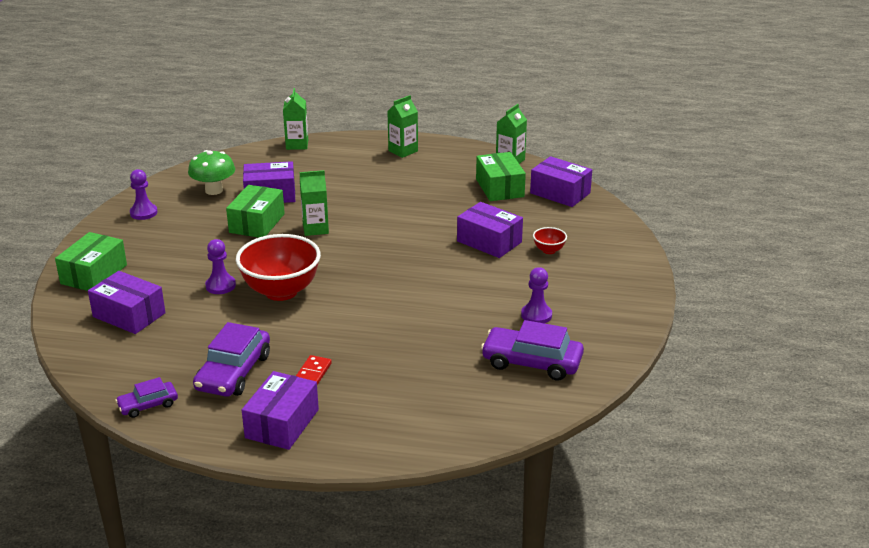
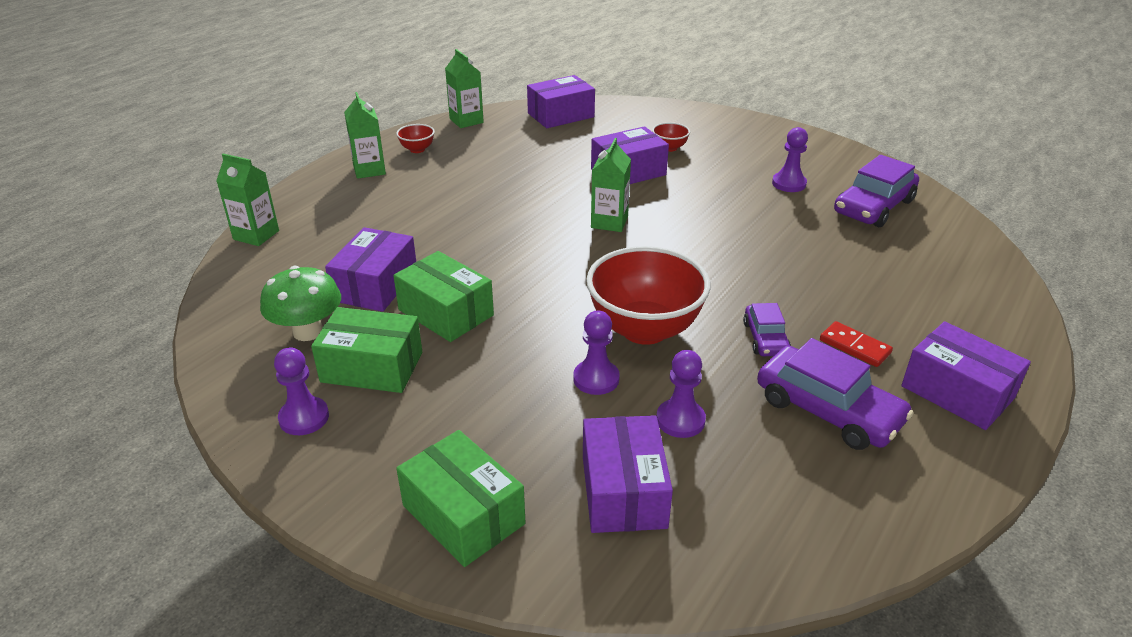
camera: 65 degrees left, 5 degrees up
purple box [88,271,166,334] -> purple box turned 60 degrees counterclockwise [583,415,673,533]
purple car [115,377,178,418] -> purple car moved to [743,303,791,356]
green carton [300,170,329,236] -> green carton moved to [591,138,631,232]
green box [476,152,526,201] -> green box moved to [311,307,422,393]
none -> red bowl [396,124,435,153]
none -> purple pawn [657,350,706,438]

